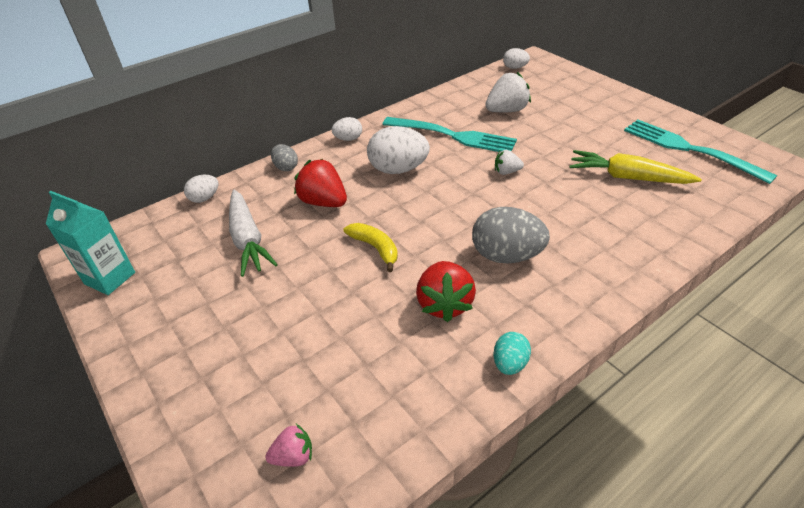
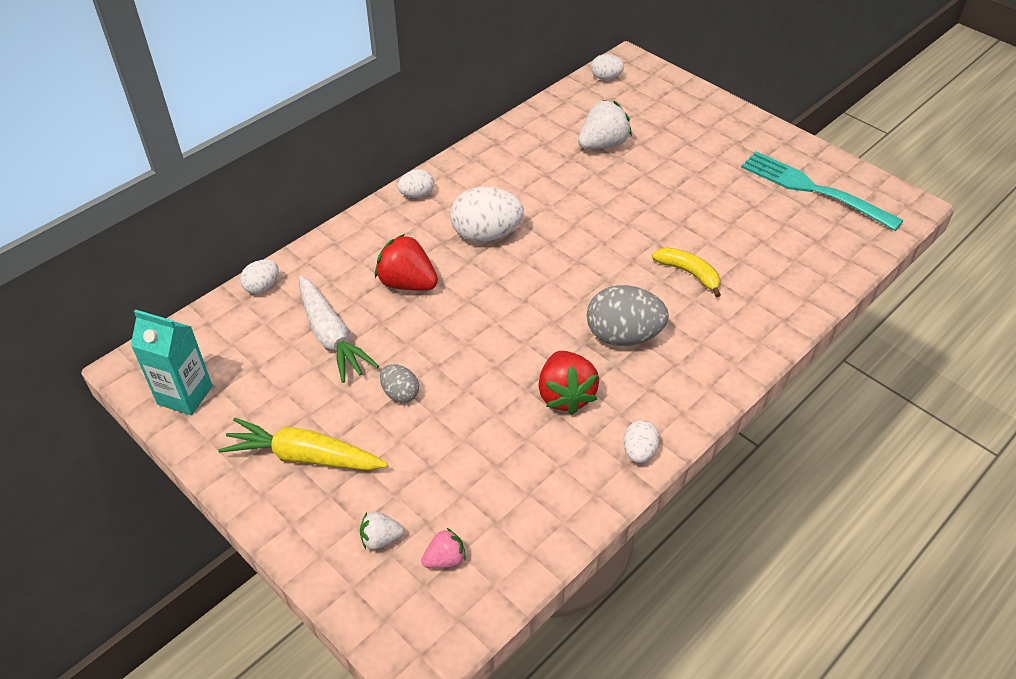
camera: 10 degrees left, 5 degrees up
grey egg [271,144,298,171] -> grey egg moved to [380,364,419,403]
yellow banana [344,223,398,272] -> yellow banana moved to [652,247,721,297]
turquoise fork [382,117,517,152] -> none
turquoise egg [493,332,531,375] -> white egg [623,420,660,463]
white strawberry [495,150,524,175] -> white strawberry moved to [360,512,404,550]
yellow carrot [569,150,702,184] -> yellow carrot moved to [218,417,388,470]

